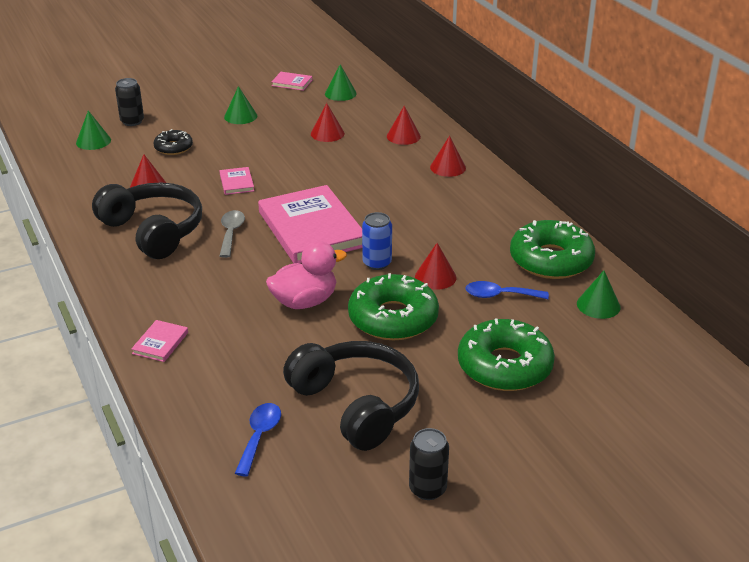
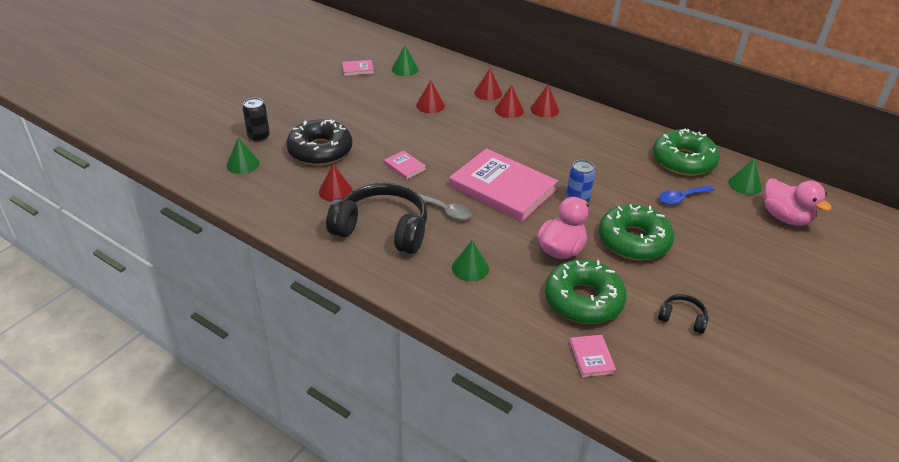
camera: 30 degrees left, 5 degrees up
pink book [131,320,188,362] -> pink book moved to [570,335,616,377]
black donut [154,129,193,155] -> black donut [286,119,353,165], size x1.85
grey spoon [219,210,245,258] -> grey spoon turned 150 degrees clockwise [417,193,472,220]
green cone [224,86,257,124] -> green cone moved to [452,240,489,281]
blue spoon [235,403,281,476] -> none
black headphones [283,341,419,451] -> black headphones [658,294,709,334], size x0.45
black can [409,428,449,500] -> none
red cone [415,243,456,290] -> red cone moved to [495,85,524,118]
green donut [458,318,555,391] -> green donut moved to [545,260,627,324]
none -> pink duck [764,179,831,226]

